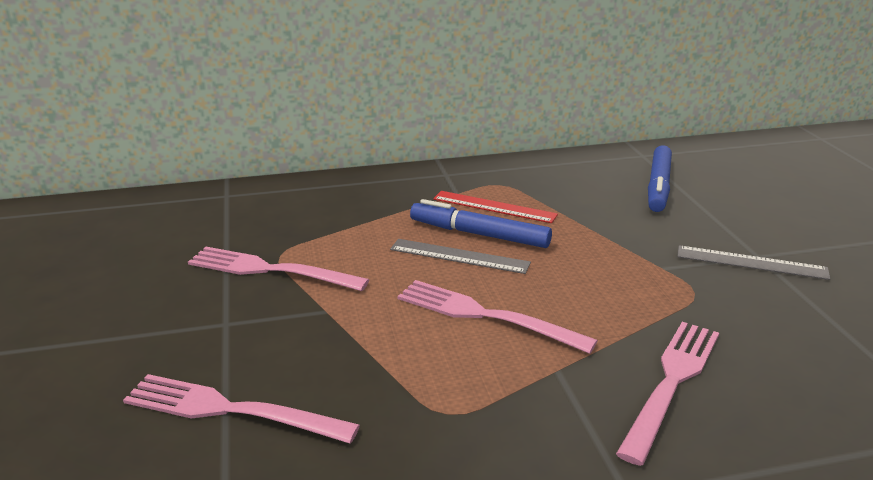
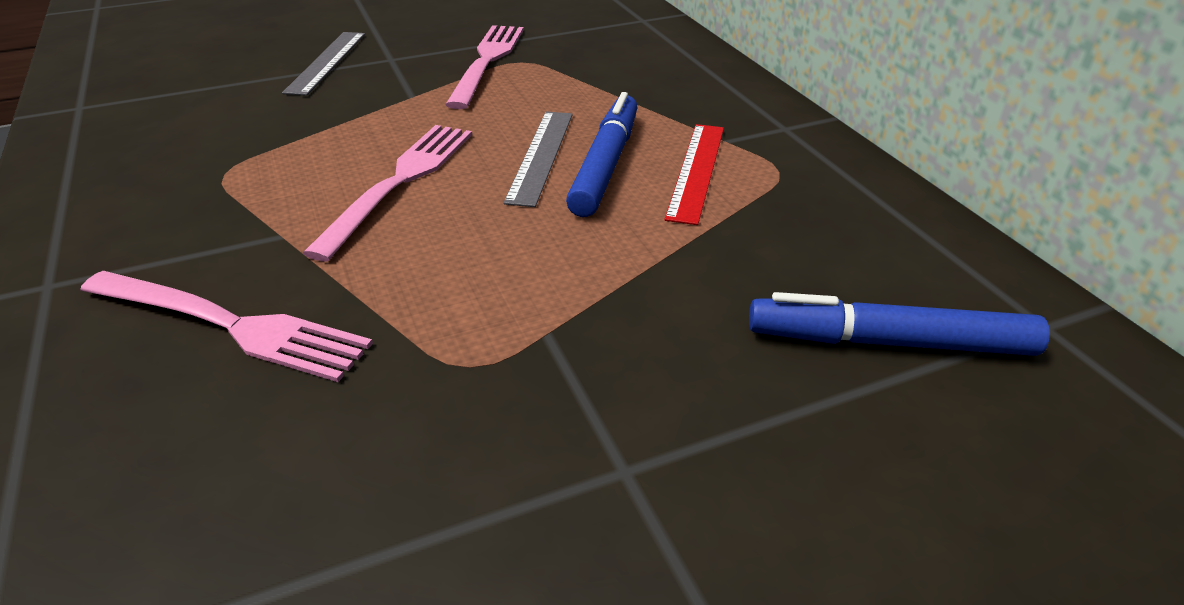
camera: 80 degrees right, 10 degrees up
pink fork [123,374,360,444] -> none
grey ruler [677,245,830,280] -> grey ruler moved to [282,32,365,96]

